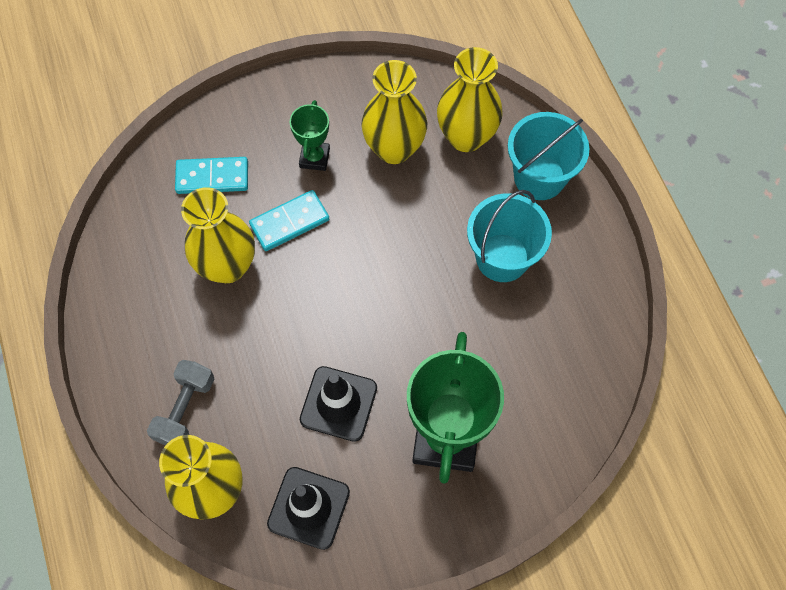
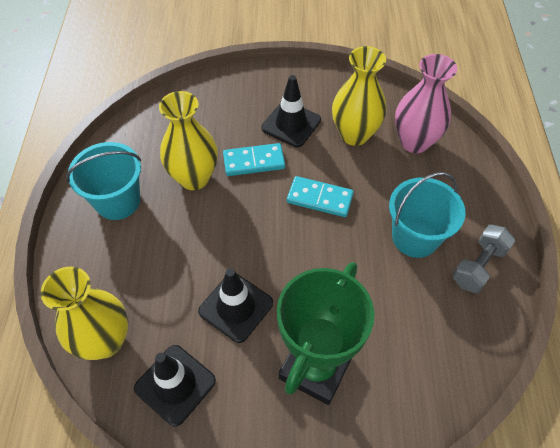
camera: 20 degrees right, 10 degrees down
grey dumbbell [147,360,214,446] -> grey dumbbell moved to [452,225,515,293]
turquoise domino [175,157,248,194] -> turquoise domino moved to [287,176,354,217]
green trophy [290,100,330,171] -> black traffic cone [261,75,321,147]
yellow vase [437,47,503,152] -> pink vase [395,54,457,153]
turquoise bucket [508,112,589,200] -> turquoise bucket moved to [66,142,141,220]

